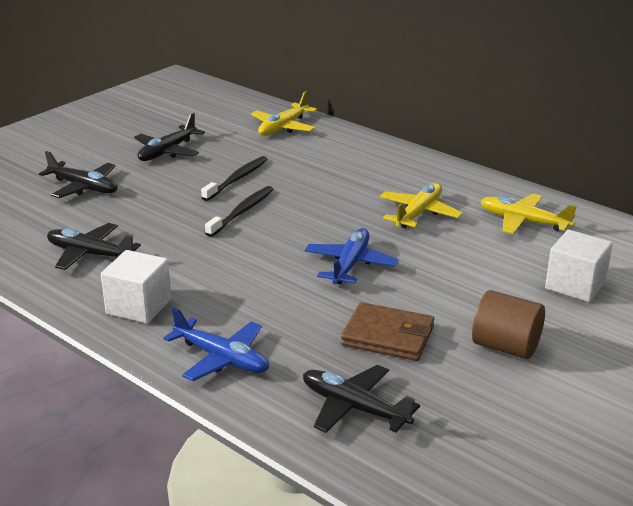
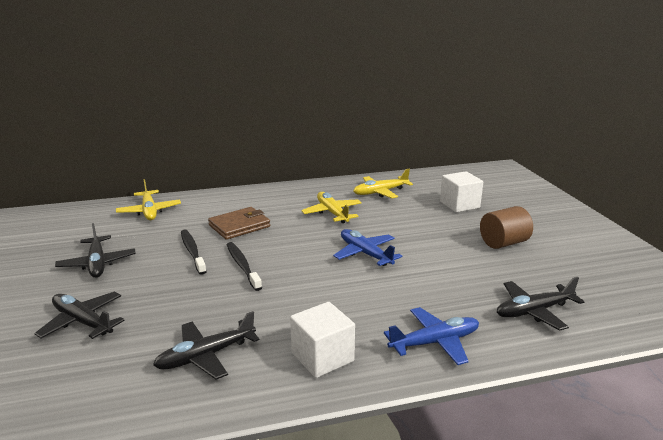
camera: 55 degrees left, 5 degrees down
black plane [39,151,118,198] -> black plane turned 120 degrees counterclockwise [34,292,125,339]
brown wallet [341,302,434,361] -> brown wallet moved to [208,207,270,240]

